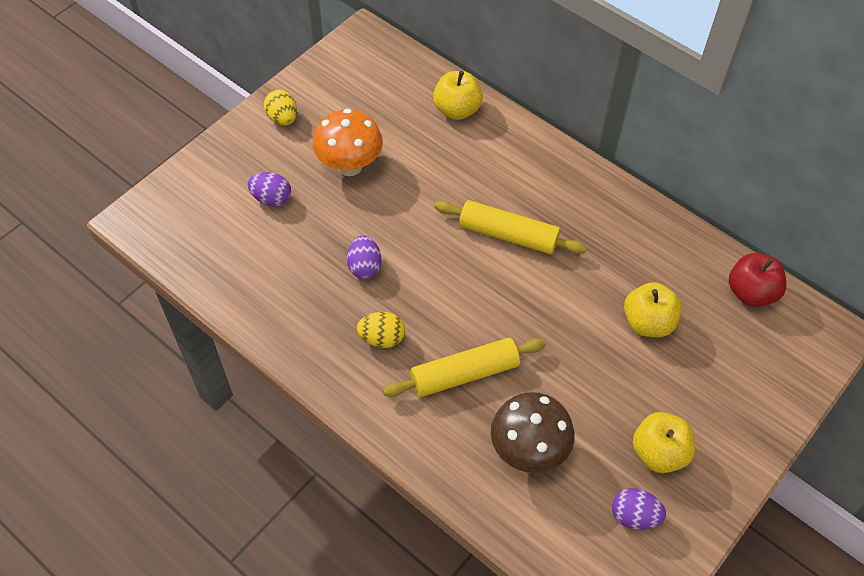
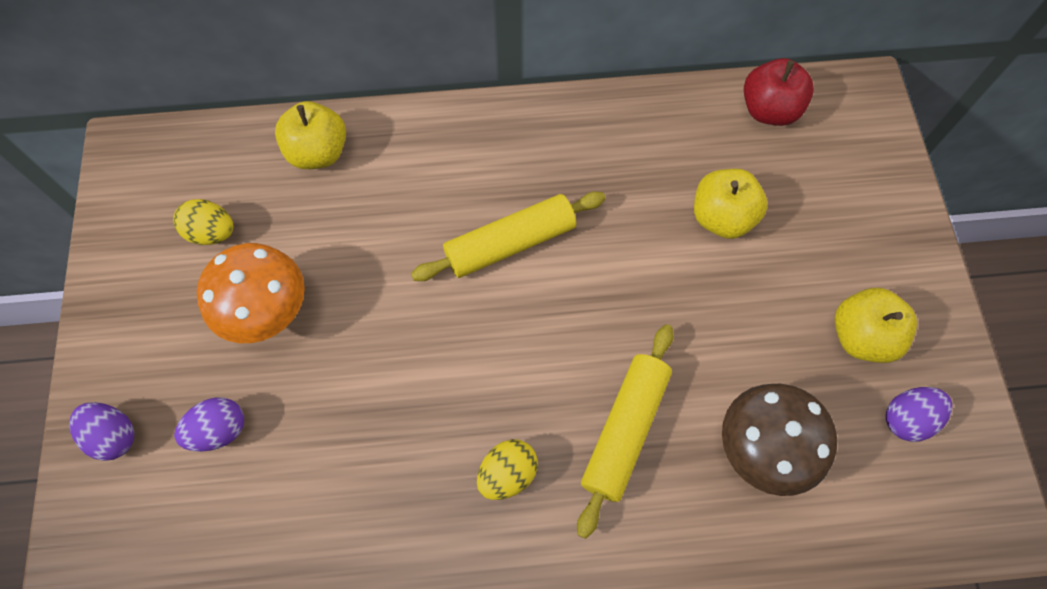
camera: 45 degrees left, 10 degrees up
yellow egg [264,90,297,125] -> yellow egg moved to [173,199,234,245]
purple egg [347,235,382,279] -> purple egg moved to [69,402,135,461]

